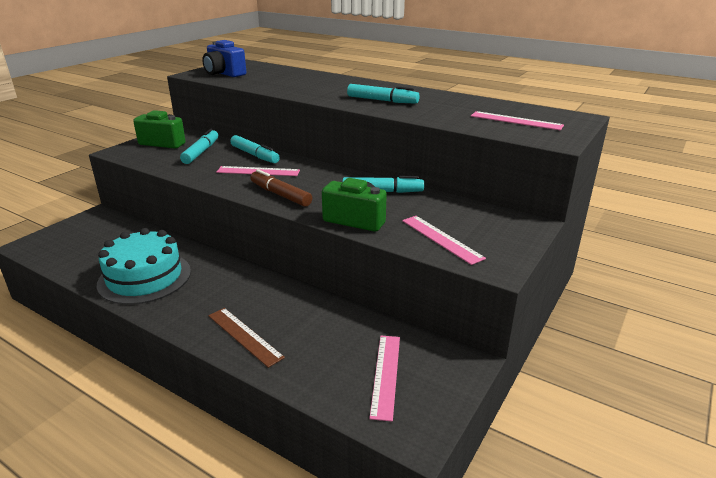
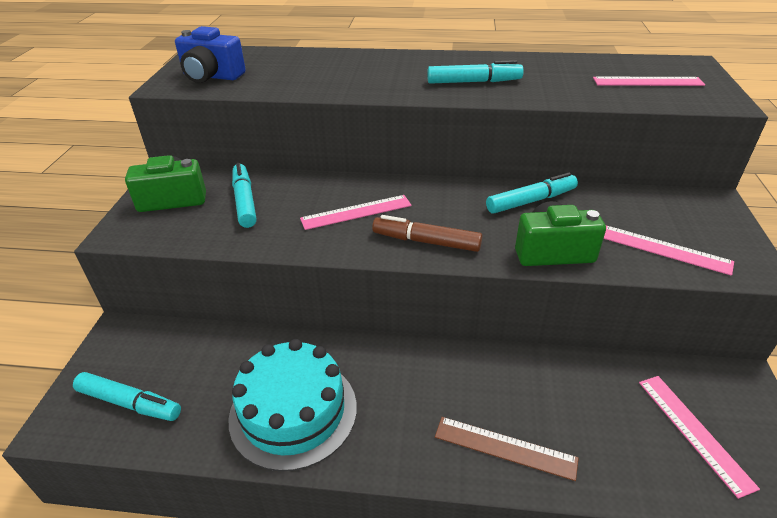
camera: 25 degrees left, 10 degrees up
turquoise marker [230,135,280,163] -> turquoise marker moved to [73,372,181,421]

